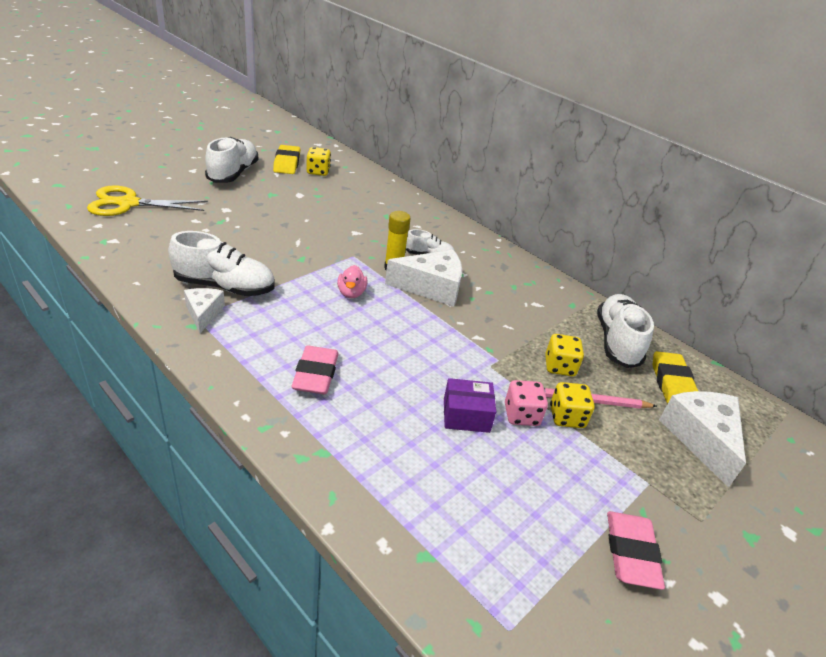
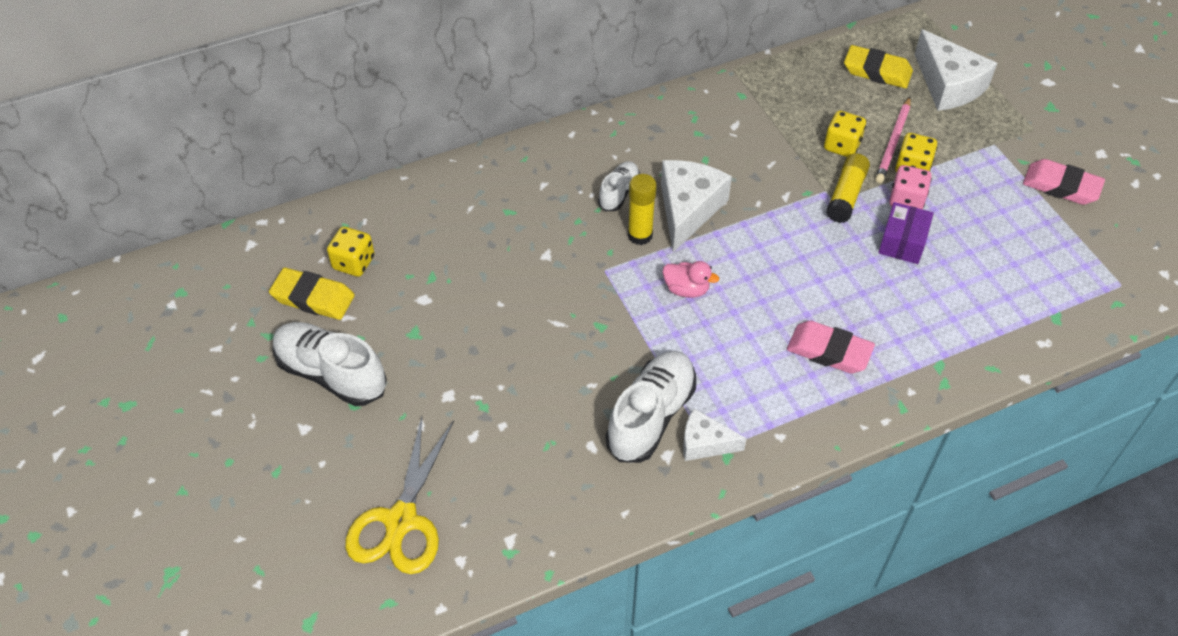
camera: 65 degrees left, 15 degrees up
white shoe [597,294,654,368] -> none
white cheese [659,391,746,488] -> white cheese turned 135 degrees counterclockwise [914,29,997,111]
none -> yellow glue stick [826,153,870,223]

